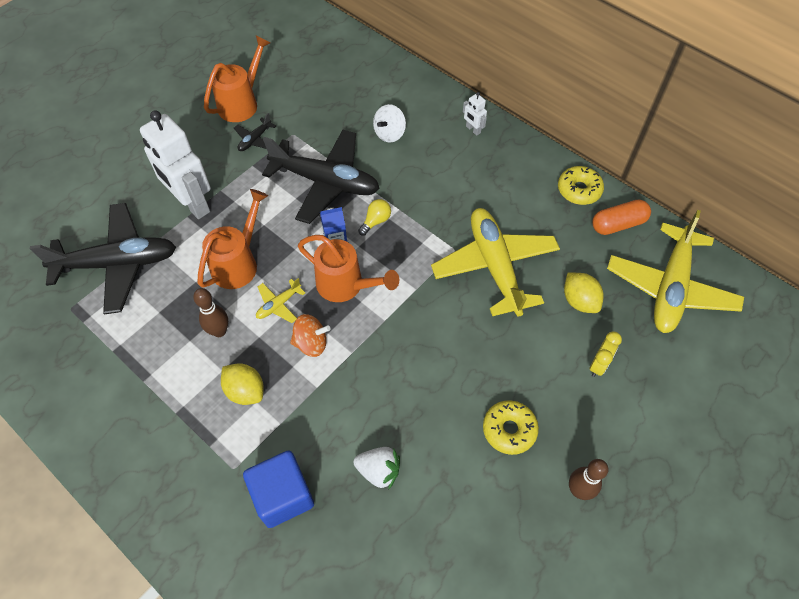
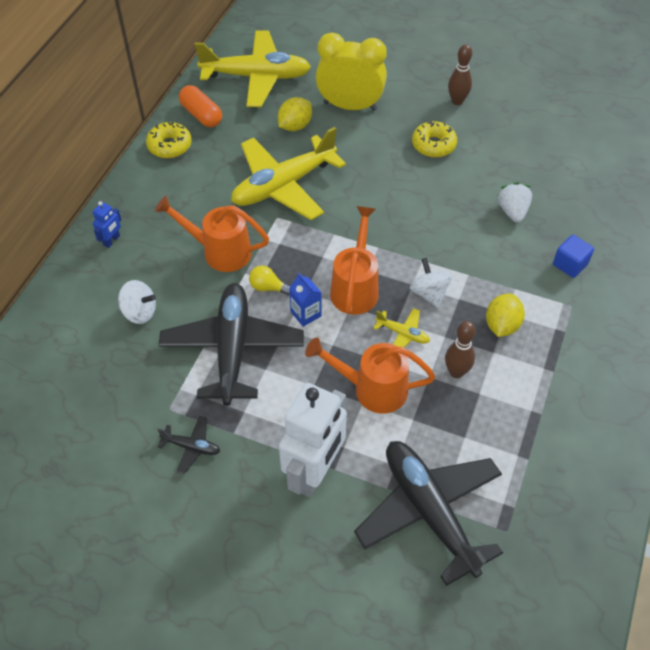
camera: 110 degrees left, 5 degrees down
orange watering can [204,35,271,122] -> orange watering can moved to [155,196,269,272]
blue cube [243,450,314,528] -> blue cube [553,235,594,278], size x0.61
orange spinning top [290,314,331,357] -> white spinning top [410,257,452,308]
white robot [463,92,487,136] -> blue robot [93,201,121,248]
yellow clock [589,332,622,377] -> yellow clock [316,32,387,111], size x2.11

